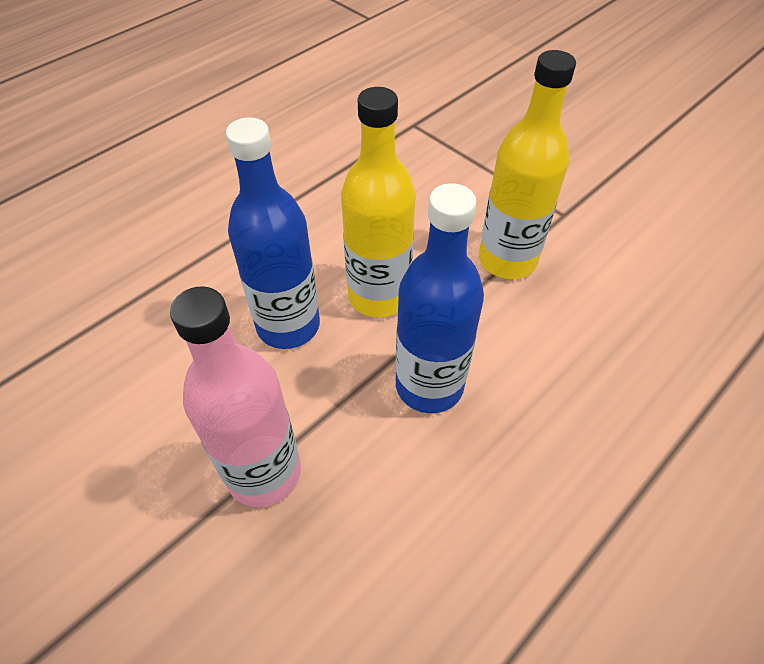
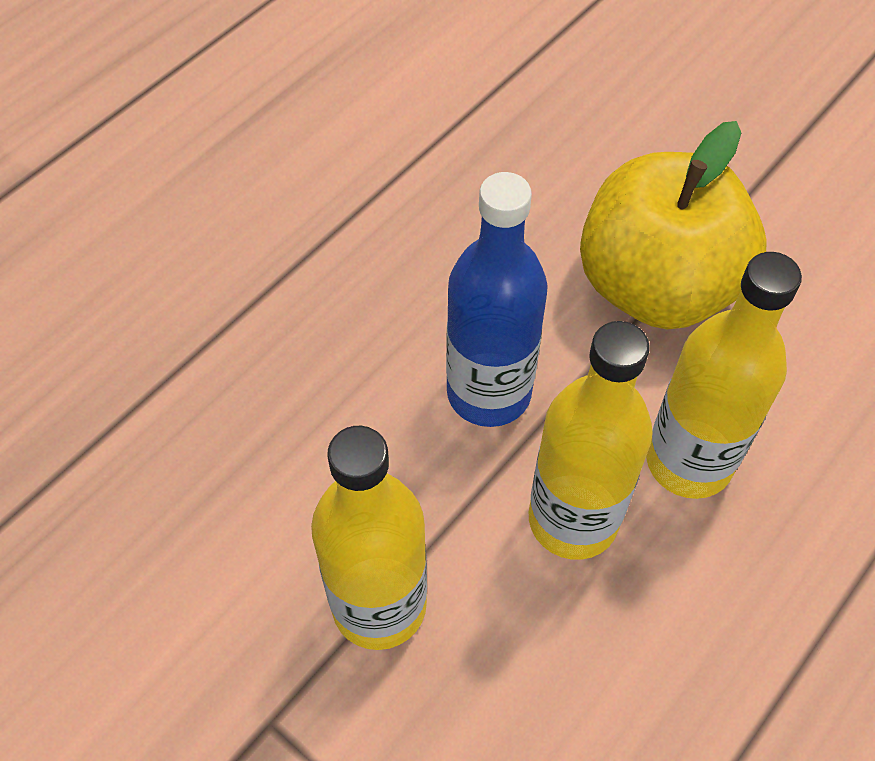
camera: 175 degrees right, 5 degrees up
pink bottle [170,286,301,507] -> yellow apple [580,121,767,329]
blue bottle [226,117,320,349] -> yellow bottle [646,252,802,499]

